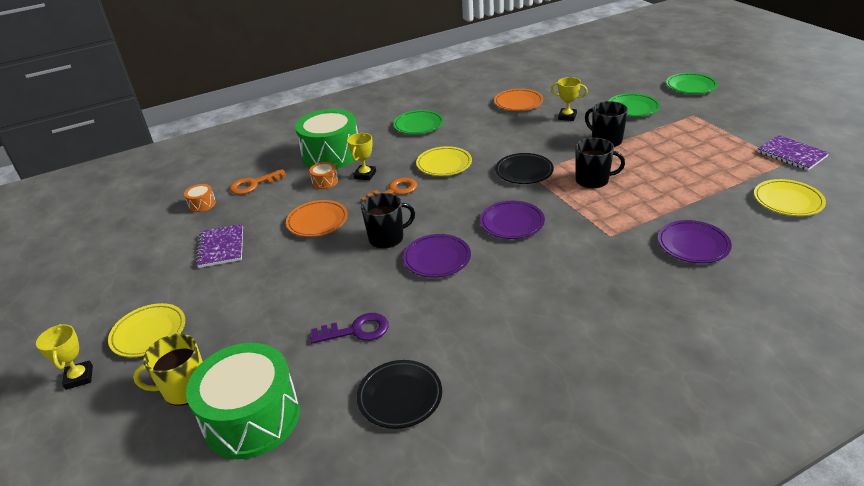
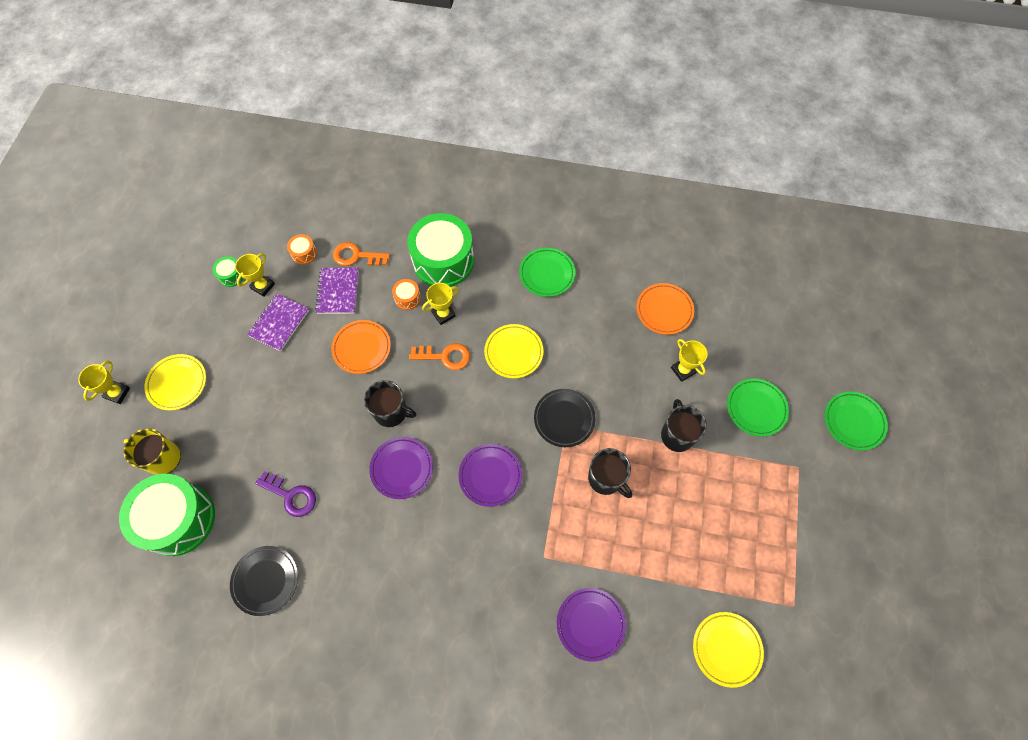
camera: 35 degrees right, 30 degrees up
purple notebook [757,135,829,171] -> purple notebook moved to [315,268,359,314]
none -> green drum [212,256,244,287]
none -> yellow trophy [235,253,275,297]

